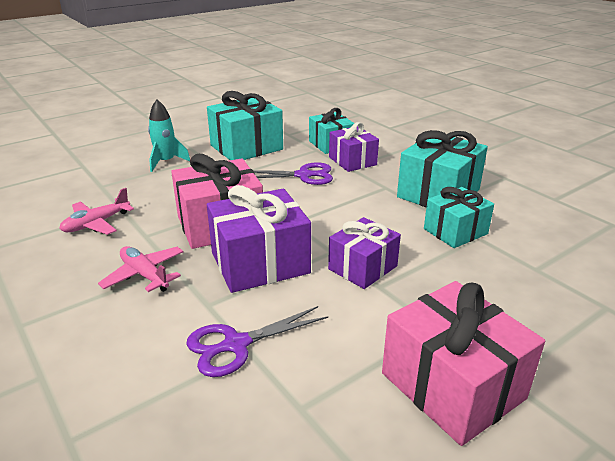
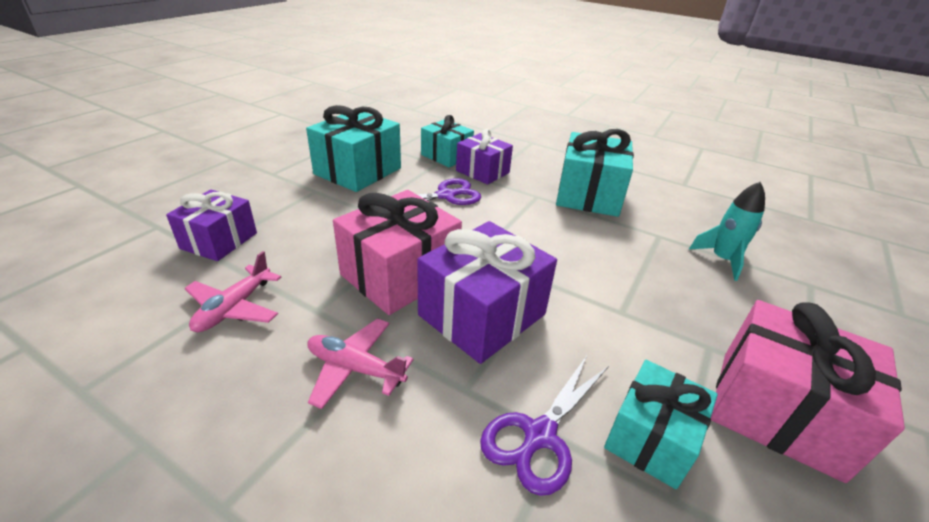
camera: 25 degrees left, 5 degrees up
turquoise rocket [148,100,190,172] -> turquoise rocket moved to [689,182,765,281]
purple gift [328,217,401,289] -> purple gift moved to [166,190,257,261]
turquoise gift [424,187,494,248] -> turquoise gift moved to [604,360,718,489]

